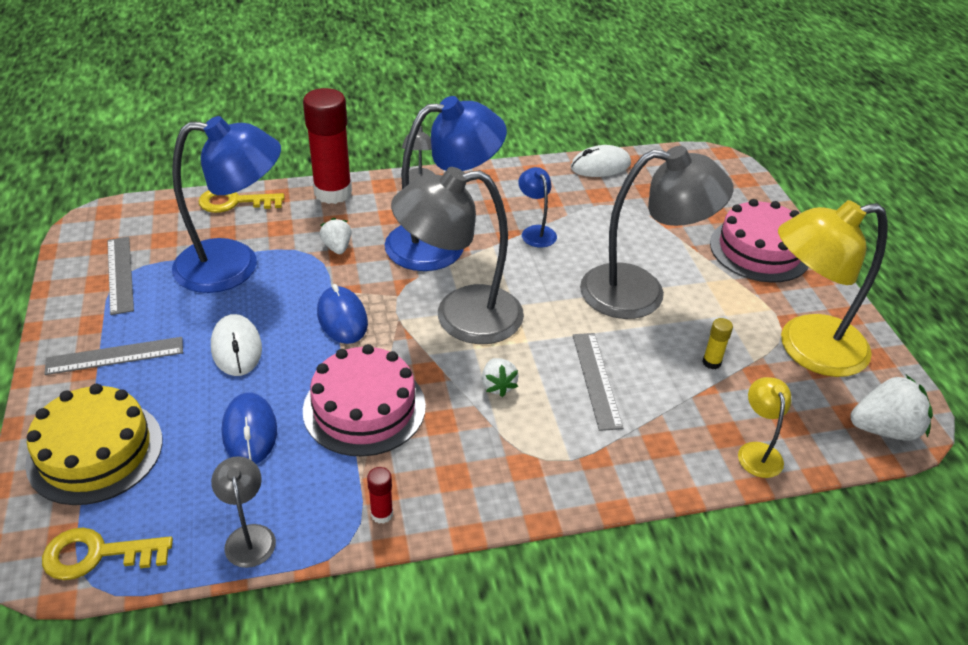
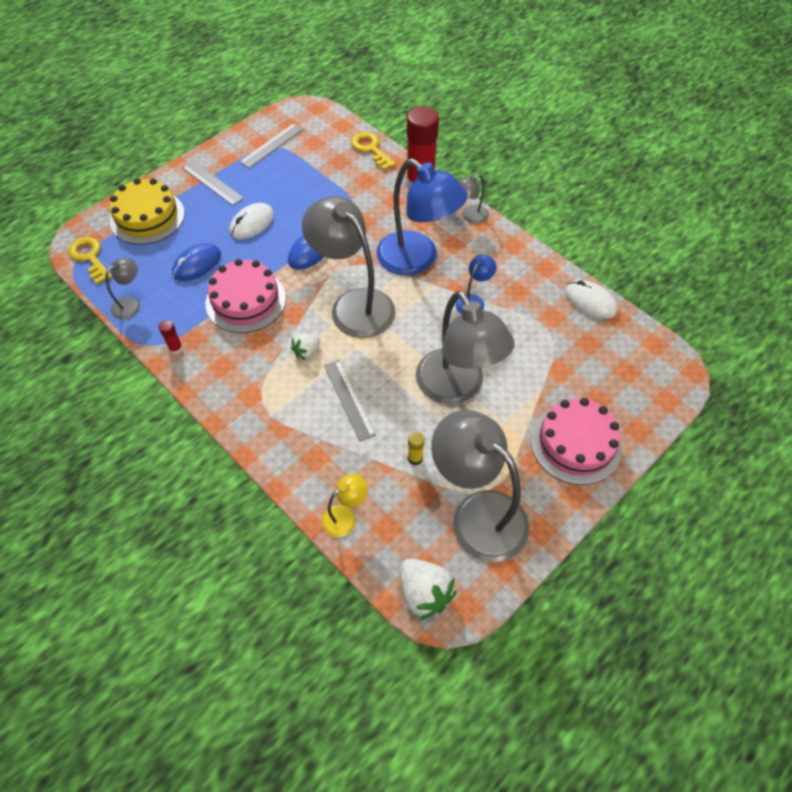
camera: 60 degrees right, 15 degrees up
blue lamp [172,116,281,293] -> none
white strawberry [319,218,351,254] -> none
grey ruler [573,333,623,431] -> grey ruler turned 75 degrees counterclockwise [324,359,376,442]
yellow lamp [778,200,888,377] -> grey lamp [431,410,529,562]

